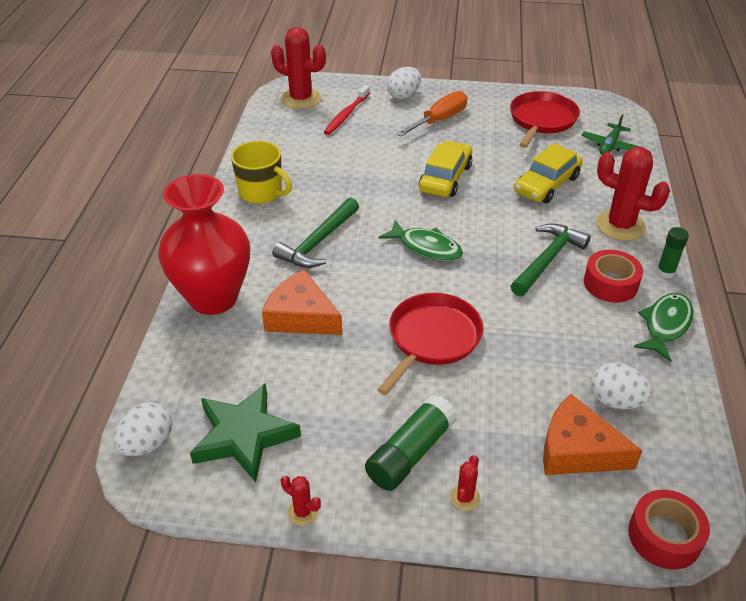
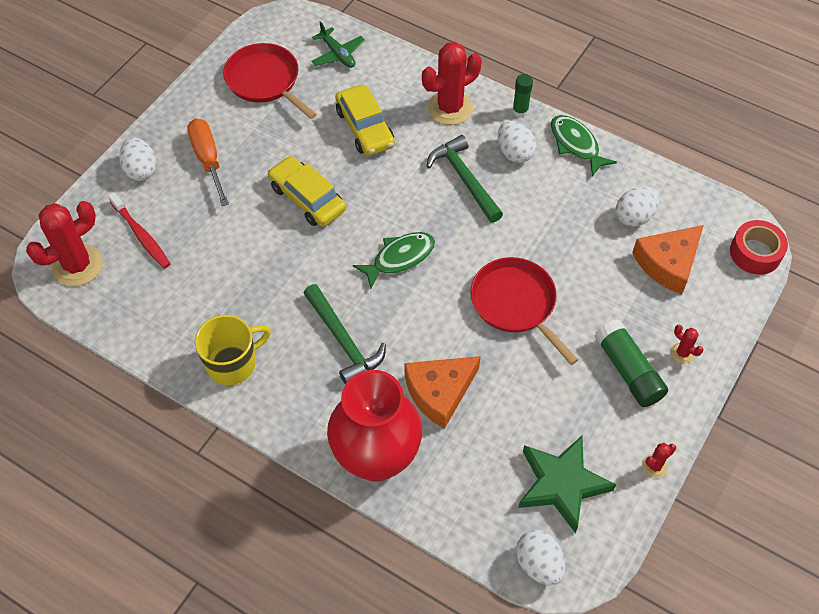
camera: 65 degrees left, 15 degrees up
red tape [584,250,643,303] -> white egg [498,121,536,163]

